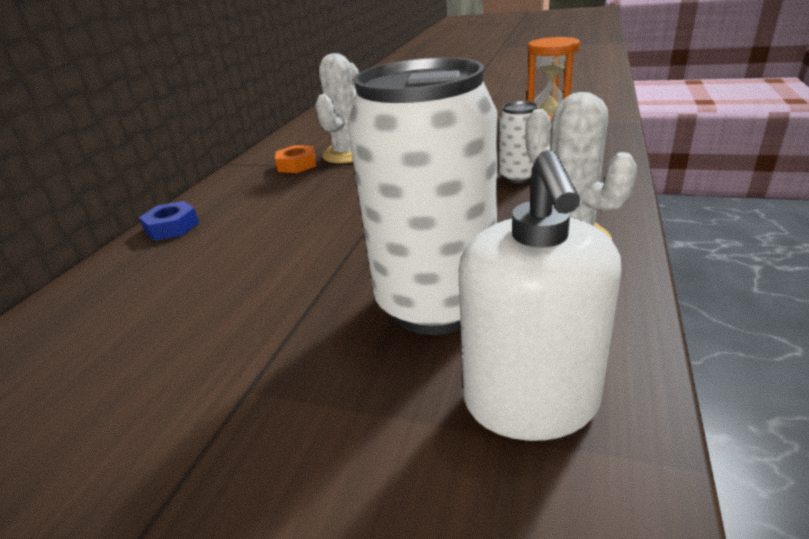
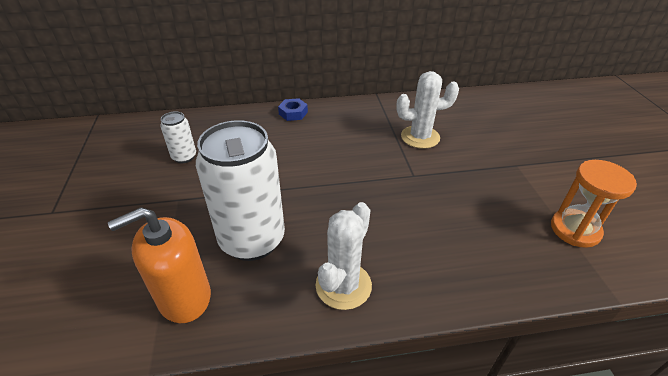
camera: 60 degrees right, 10 degrees up
orange nut [275,145,316,173] -> none
white soap dispenser [458,150,621,441] -> orange soap dispenser [108,207,211,323]
white can [499,101,538,184] -> white can moved to [160,111,196,163]

